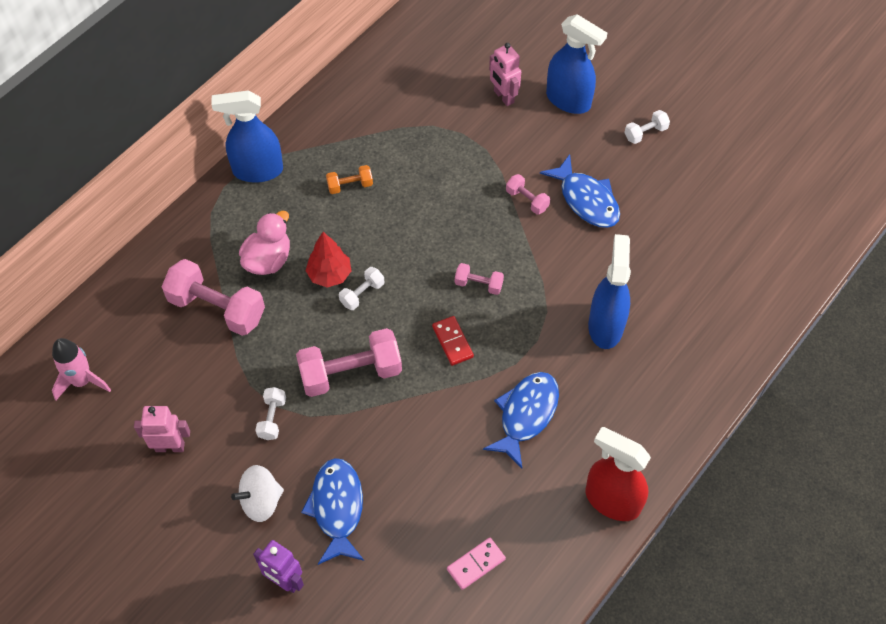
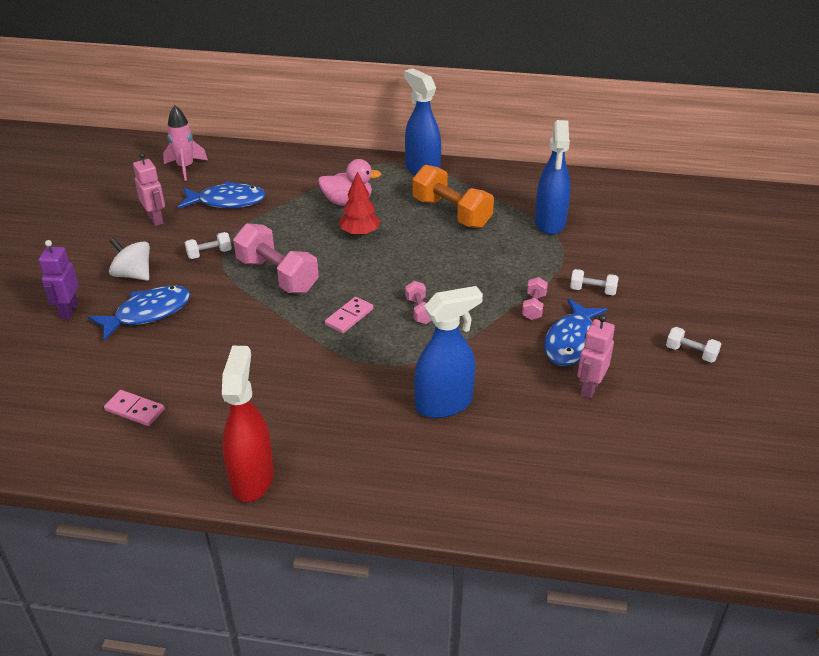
camera: 60 degrees right, 20 degrees down
pink dumbbell [162,259,265,336] -> none
orange dumbbell [326,165,373,194] -> orange dumbbell [413,165,494,228], size x2.04
white dumbbell [339,267,384,310] -> white dumbbell moved to [570,269,619,295]
red domino [432,316,474,366] -> pink domino [325,297,373,333]
blue fish [483,372,559,468] -> blue fish moved to [178,181,266,209]
pink robot [489,43,521,106] -> pink robot moved to [577,315,615,399]
blue spray bottle [546,14,607,114] -> blue spray bottle moved to [535,120,571,235]

